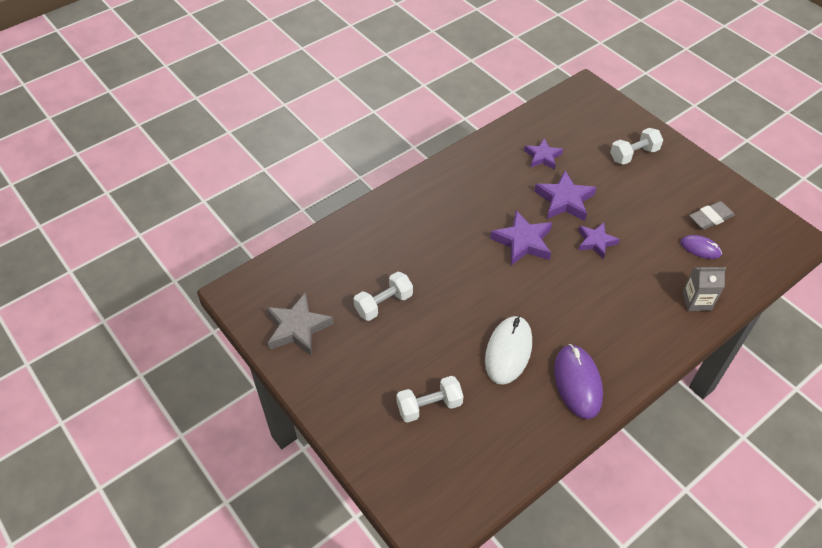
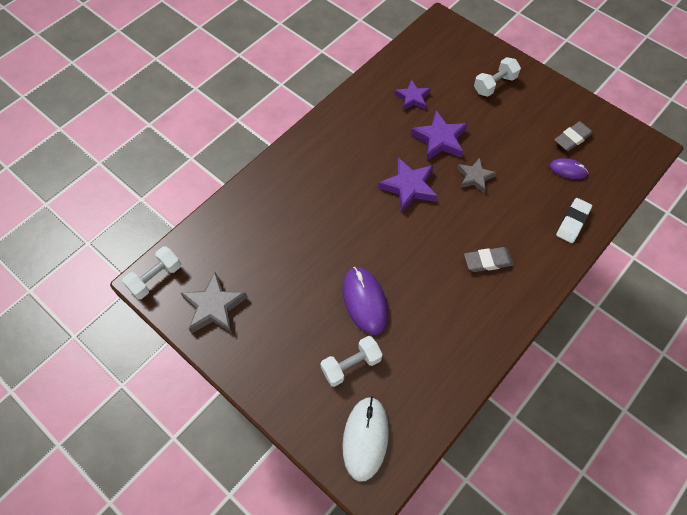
camera: 10 degrees left, 10 degrees up
white dumbbell [354,272,413,321] -> white dumbbell moved to [122,246,181,299]
white mouse [485,316,532,385] -> white mouse moved to [342,396,389,482]
purple mouse [554,344,603,419] -> purple mouse moved to [343,267,388,335]
purple star [578,222,620,259] -> grey star [457,157,497,193]
grey carton [683,267,726,311] -> white eraser [556,198,592,243]
none -> grey eraser [464,247,514,272]

